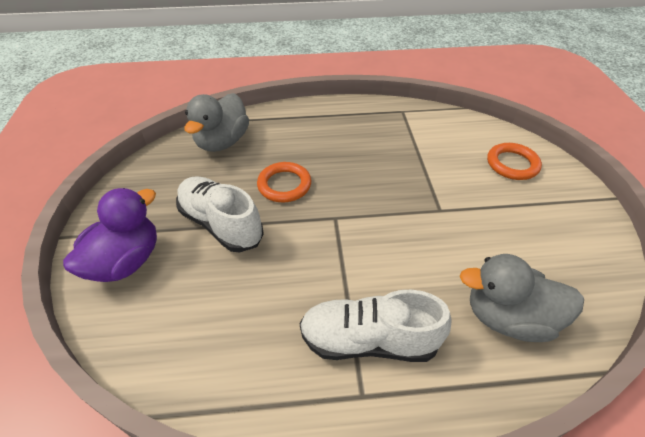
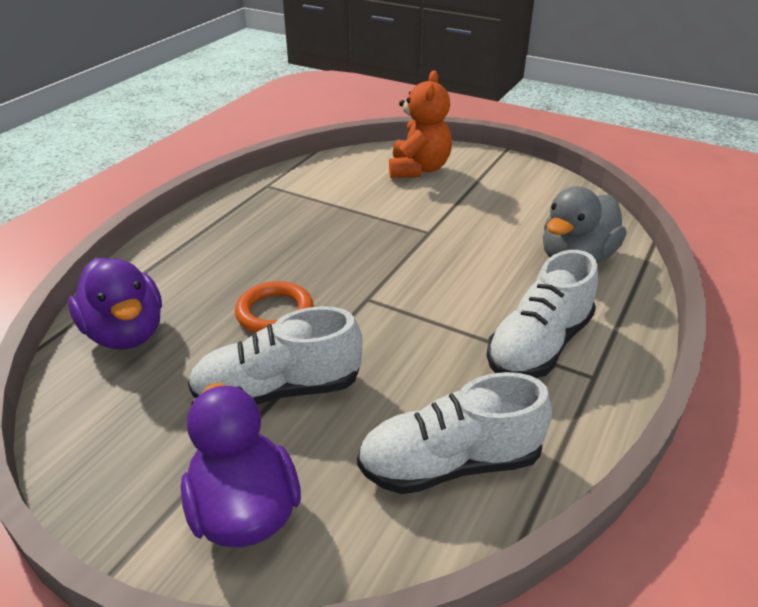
camera: 55 degrees left, 10 degrees down
grey duck [184,93,249,152] -> purple duck [68,258,162,349]
orange ring [487,143,542,180] -> orange teddy bear [389,70,452,178]
none -> white shoe [357,372,552,494]

